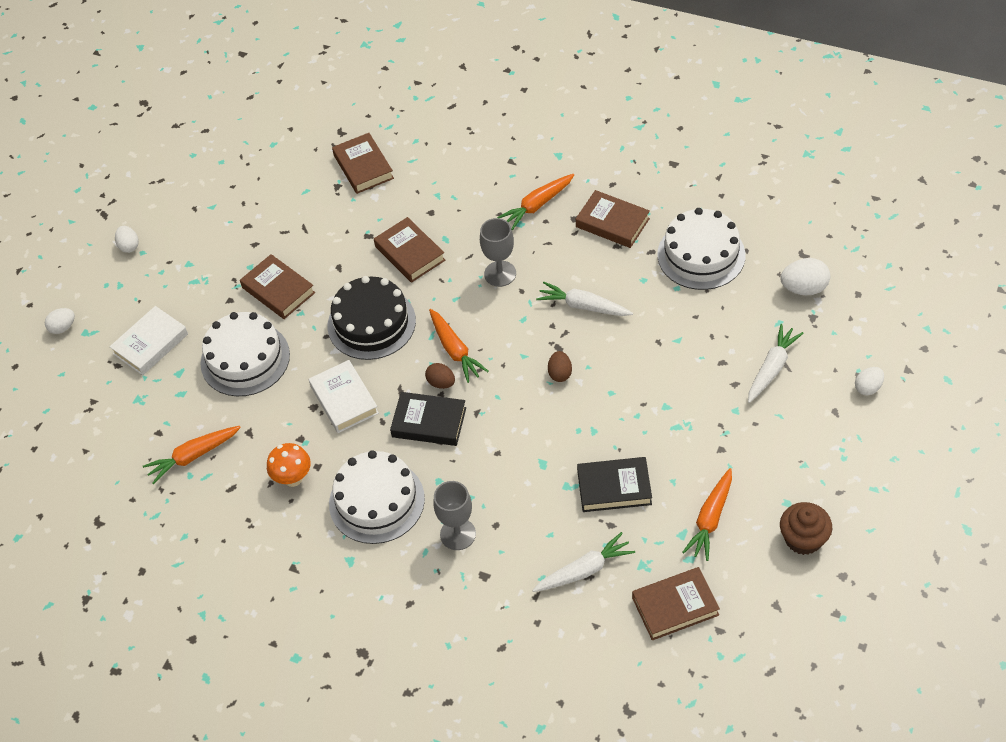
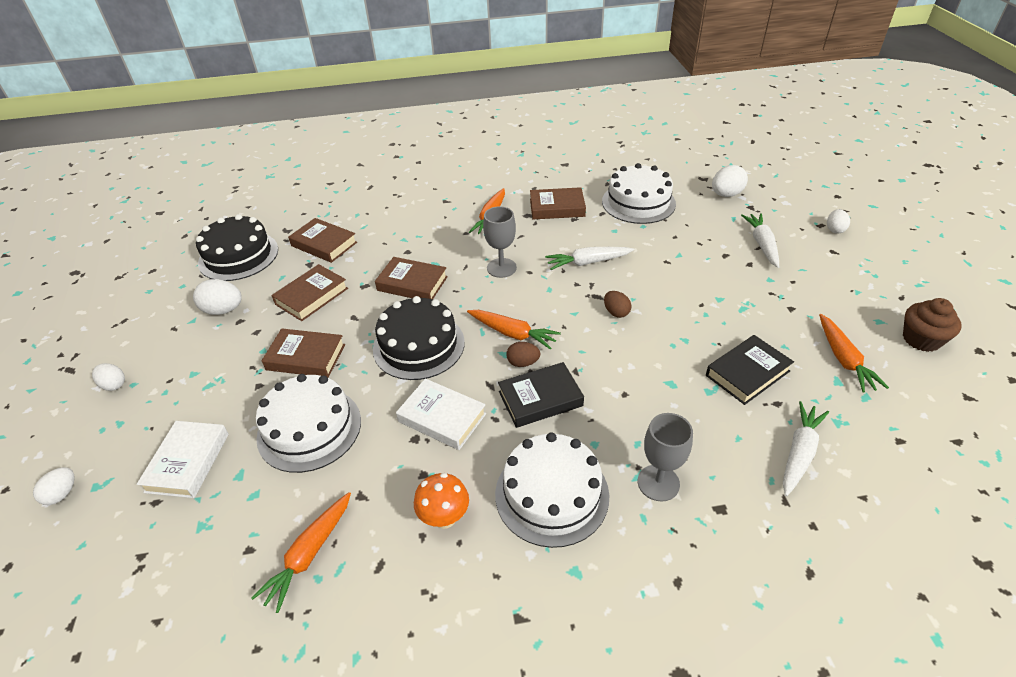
camera: 35 degrees left, 10 degrees down
brown book [632,567,720,640] -> brown book moved to [271,264,348,321]
none -> white egg [193,279,242,315]
none -> black cake [196,214,278,281]

